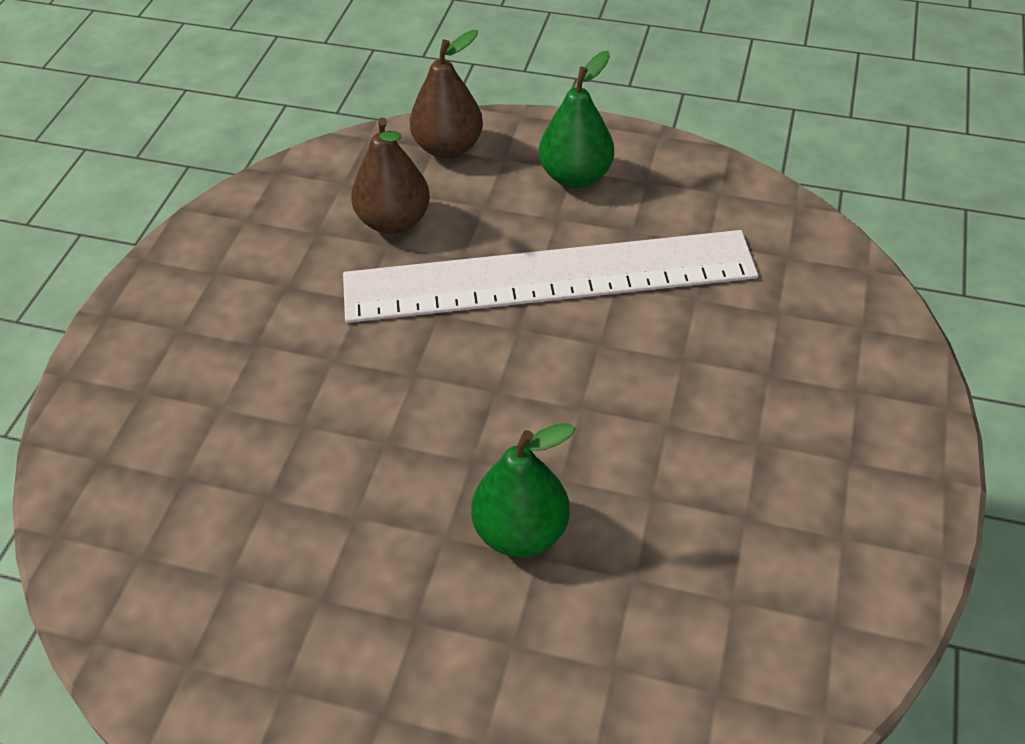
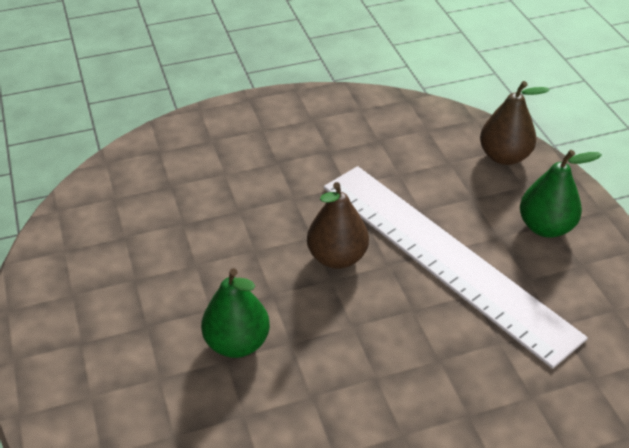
camera: 55 degrees right, 5 degrees down
brown pear [351,118,430,234] -> brown pear moved to [307,182,369,269]

